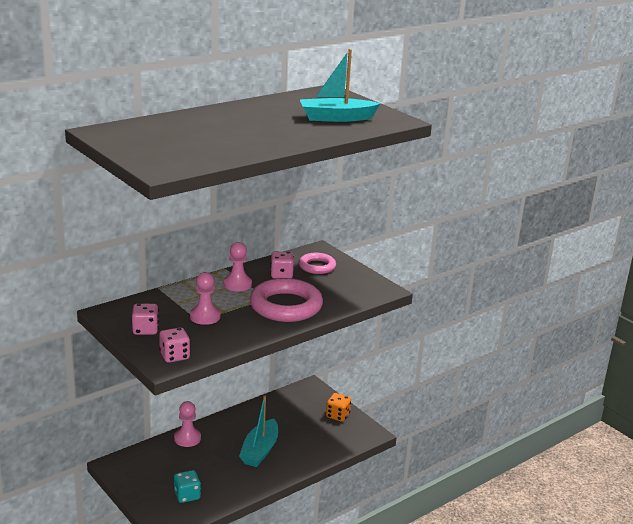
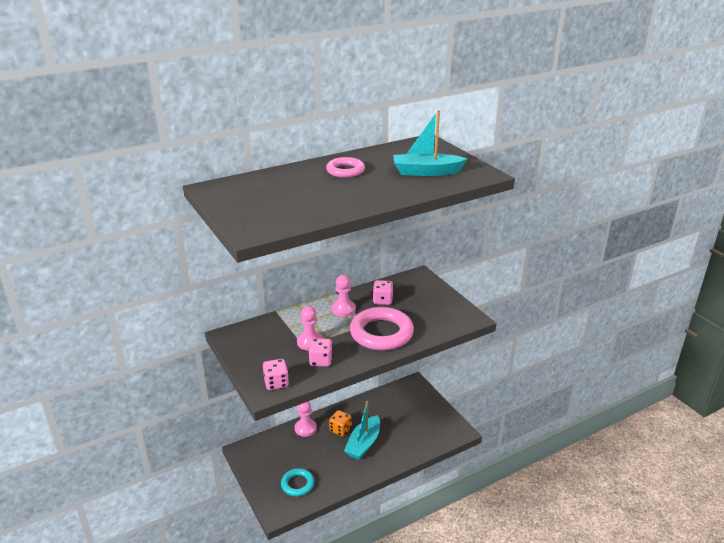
camera: 10 degrees right, 5 degrees up
pink dice [132,303,159,335] -> pink dice moved to [309,338,333,367]
turquoise dice [174,470,201,503] -> turquoise ring [281,468,315,496]
pink ring [299,253,336,274] -> pink ring moved to [326,157,365,178]
orange dice [326,393,351,422] -> orange dice moved to [329,410,352,436]

